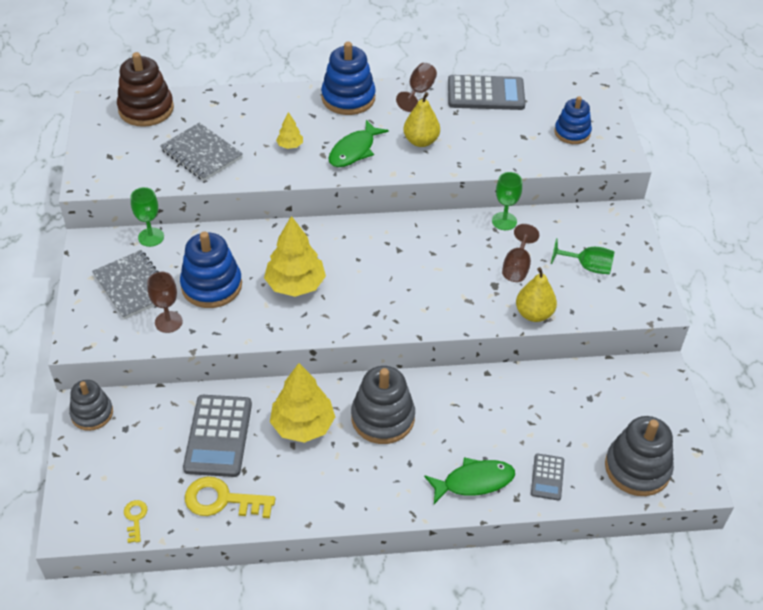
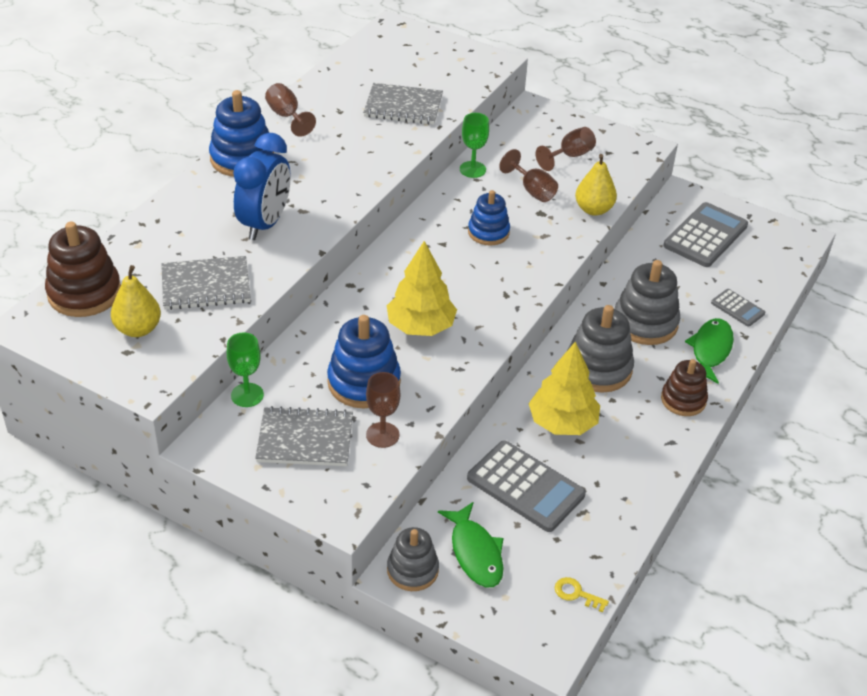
camera: 55 degrees left, 5 degrees down
yellow key [185,477,276,518] -> none
yellow tree [276,112,303,149] -> blue clock [233,133,290,240]
green fish [328,120,389,167] -> green fish moved to [438,502,504,587]
yellow pear [403,92,440,147] -> yellow pear moved to [111,265,161,337]
grey calculator [448,75,526,110] -> grey calculator moved to [663,202,748,267]
green goblet [551,238,615,274] -> brown goblet [535,127,596,171]
blue stacking toy [554,96,592,144] -> blue stacking toy moved to [468,190,510,246]
grey stacking toy [605,416,674,496] -> grey stacking toy moved to [615,260,680,345]
none -> grey notebook [363,83,443,125]
none -> brown stacking toy [661,359,708,416]

